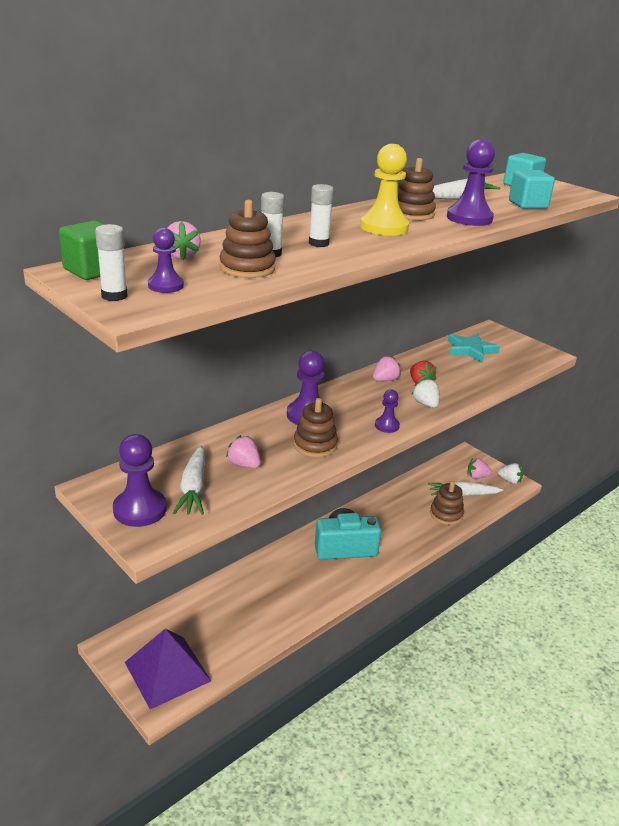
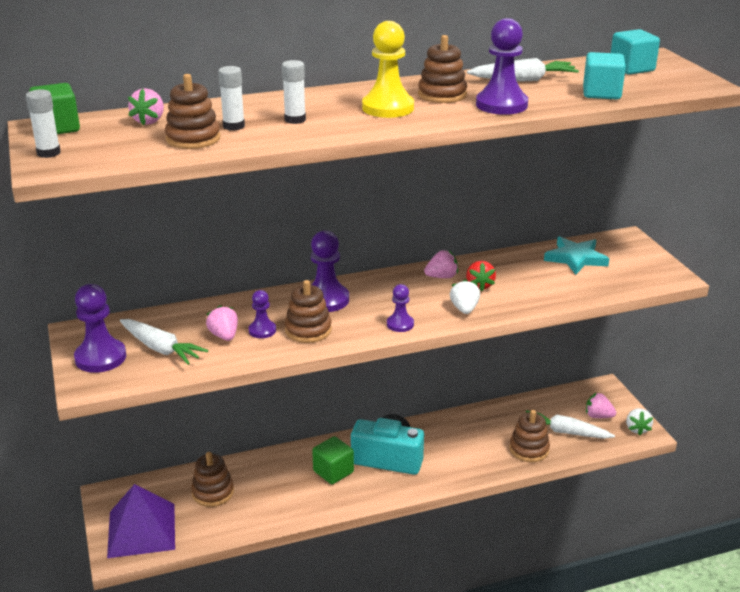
camera: 25 degrees right, 0 degrees up
purple pawn [148,228,184,293] -> purple pawn moved to [248,290,276,338]
white carrot [173,445,205,515] -> white carrot turned 75 degrees counterclockwise [120,319,208,365]
white strawberry [498,463,523,484] -> white strawberry turned 45 degrees clockwise [626,408,653,436]
none -> brown stacking toy [191,452,234,507]
none -> green cube [312,436,354,484]

